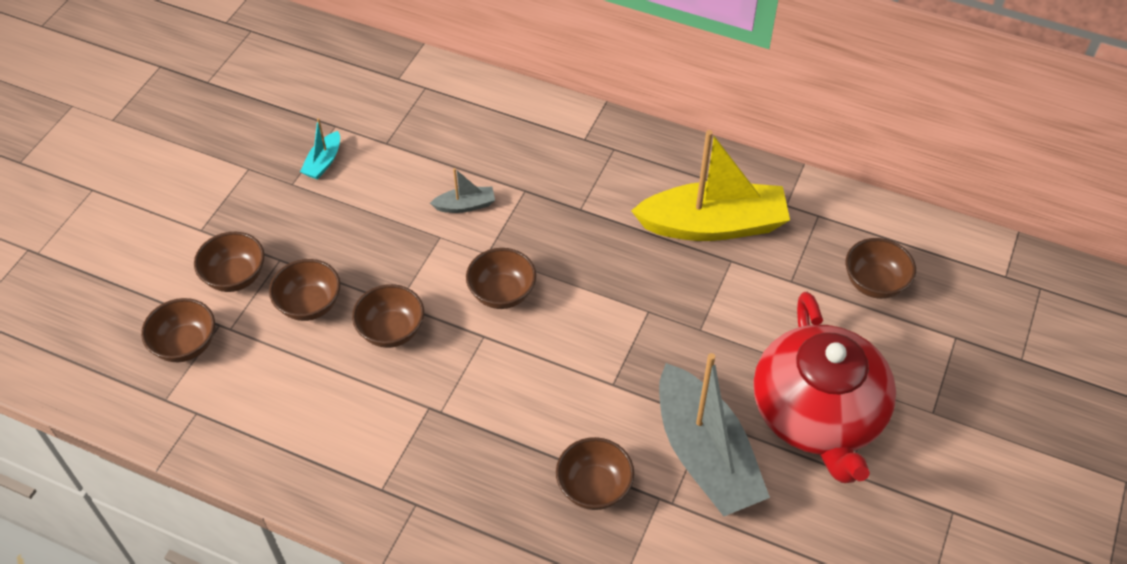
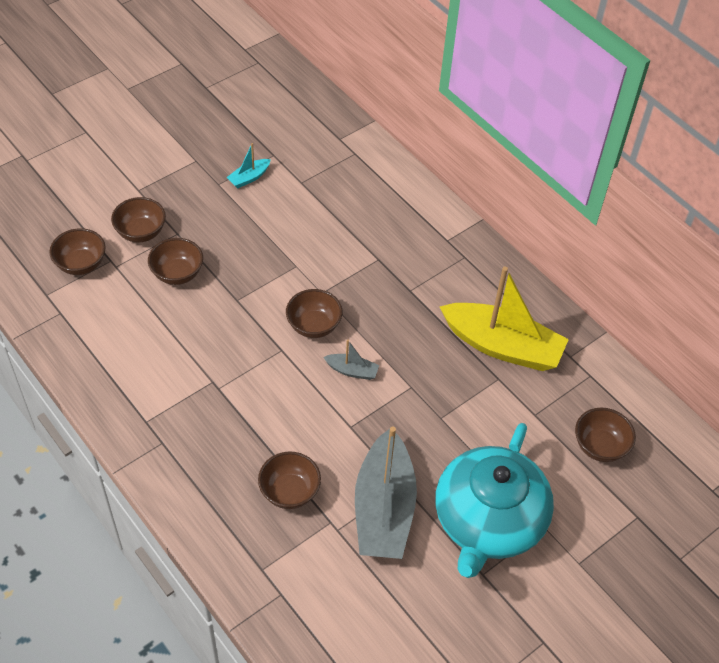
camera: 25 degrees right, 0 degrees up
brown bowl [352,284,424,348] -> none
grey boat [430,168,495,213] -> grey boat moved to [323,340,379,380]
red teapot [753,292,896,483] -> turquoise teapot [435,423,554,578]

